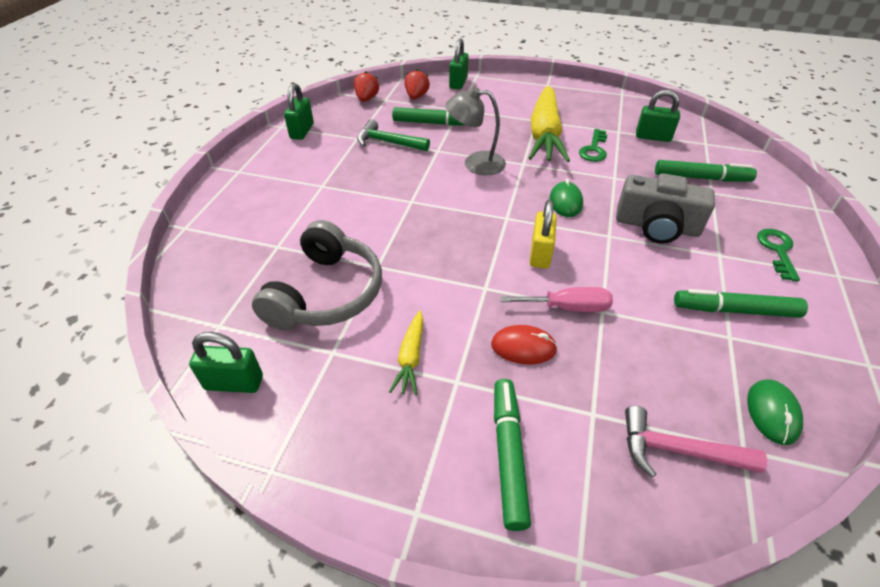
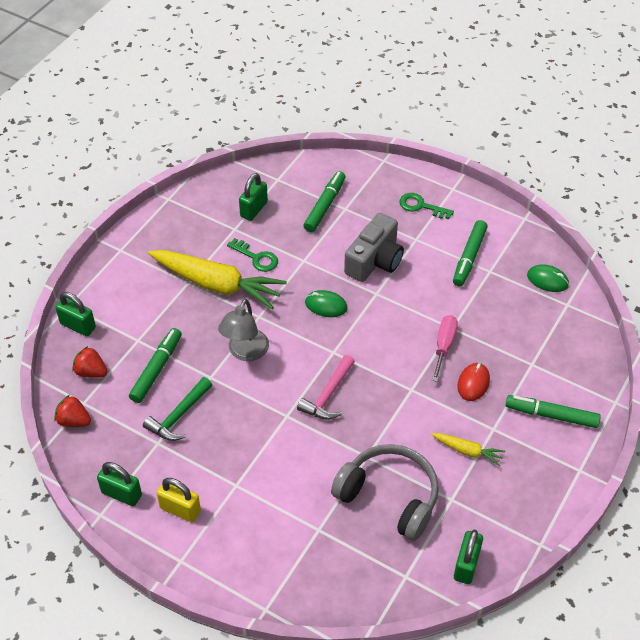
camera: 75 degrees left, 5 degrees up
yellow padlock [530,200,557,269] -> yellow padlock moved to [157,478,201,522]
pink hammer [625,406,767,478] -> pink hammer moved to [297,355,355,420]

